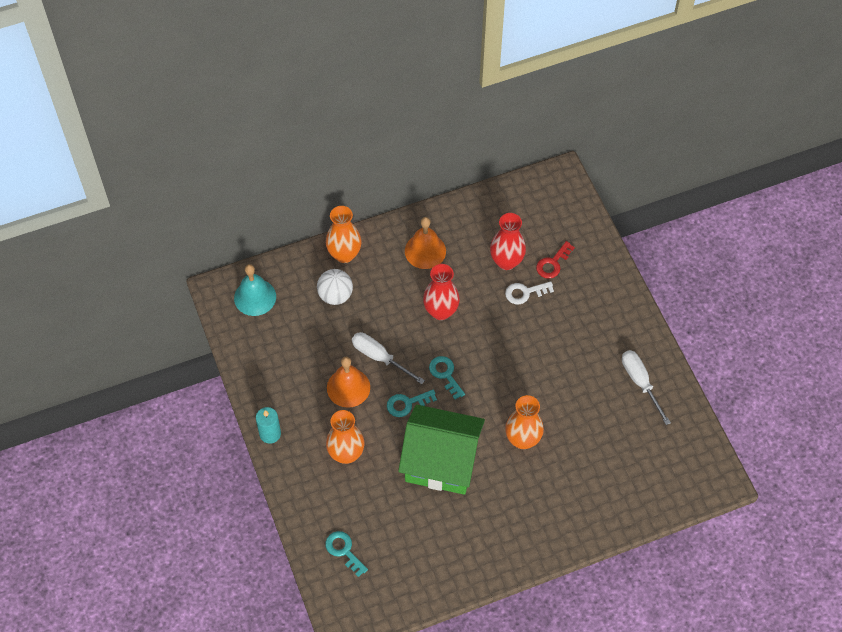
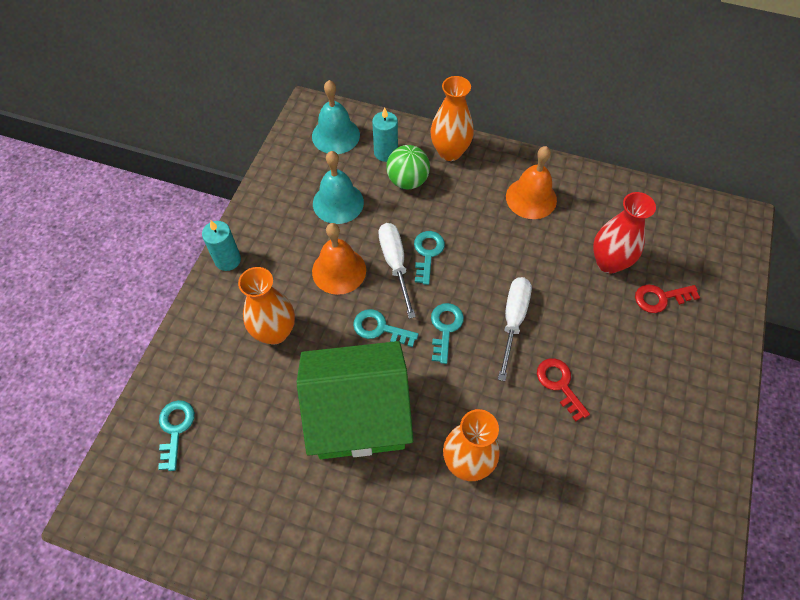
camera: 40 degrees right, 0 degrees up
white ball [317,269,353,305] -> green ball [386,145,430,189]
green house [398,405,485,495] -> green house turned 60 degrees counterclockwise [297,341,413,459]
red vase [423,264,460,320] -> none
white key [505,281,554,304] -> none
white screwdriver [622,350,671,425] -> white screwdriver moved to [498,277,532,381]
none -> turquoise bell [313,151,364,224]
none -> turquoise candle [372,107,398,162]
none -> turquoise key [414,231,445,285]
none -> red key [537,358,590,422]

